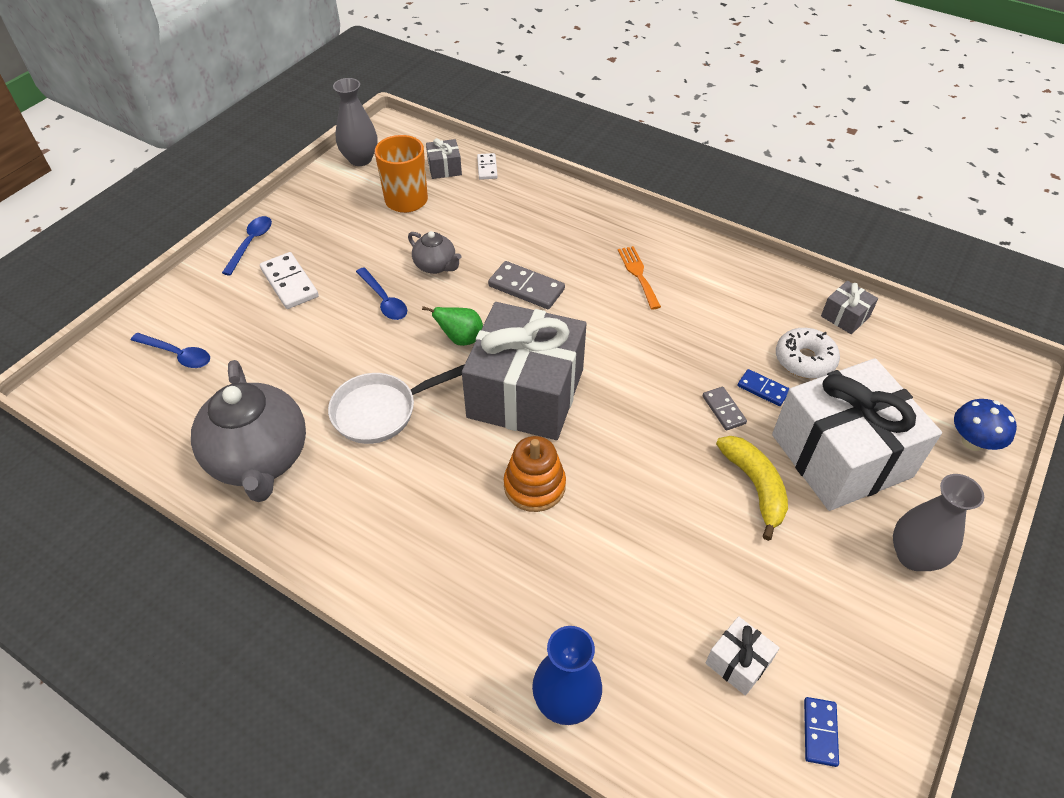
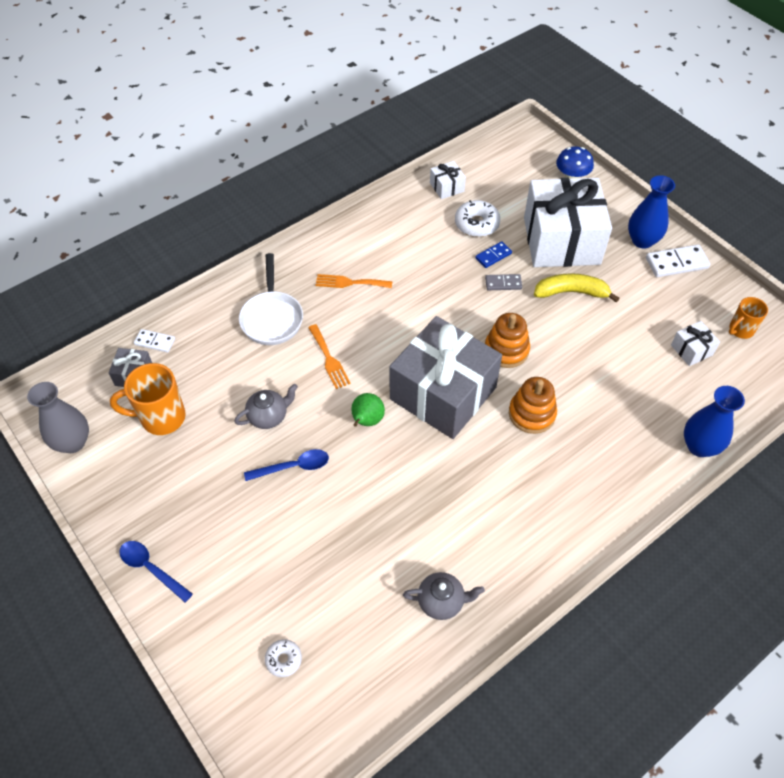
camera: 70 degrees left, 5 degrees up
blue spoon [131,333,210,368] -> white donut [265,639,302,677]
grey teapot [191,360,306,502] -> grey teapot [403,572,485,620], size x0.49
white domino [260,252,319,309] -> white domino moved to [646,245,710,277]
white pan [328,364,465,444] -> white pan moved to [239,253,303,345]
grey domino [488,261,565,309] -> orange fork [308,324,351,389]
blue domino [804,697,839,767] -> orange mug [729,297,768,339]
grey gift [821,281,878,334] -> white gift [430,161,466,199]
grey vase [893,474,984,571] -> blue vase [628,175,675,249]
none -> orange stacking toy [485,313,530,368]

